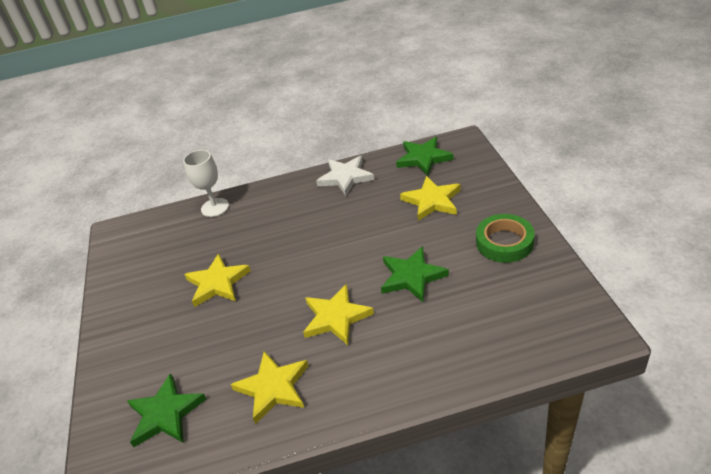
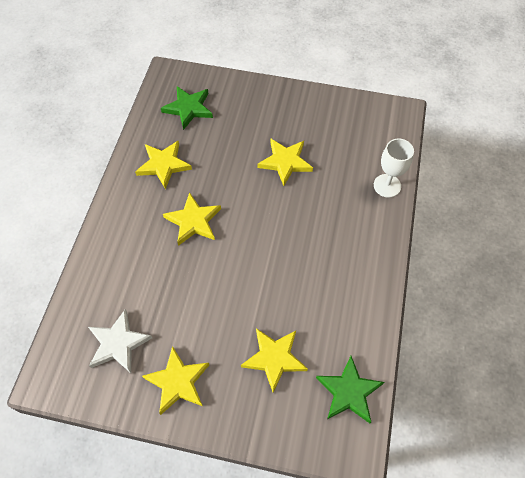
camera: 110 degrees right, 20 degrees up
white star [316,156,374,196] -> white star moved to [88,309,152,373]
green star [381,246,449,302] -> none
green tape [476,214,535,263] -> yellow star [142,346,209,415]

